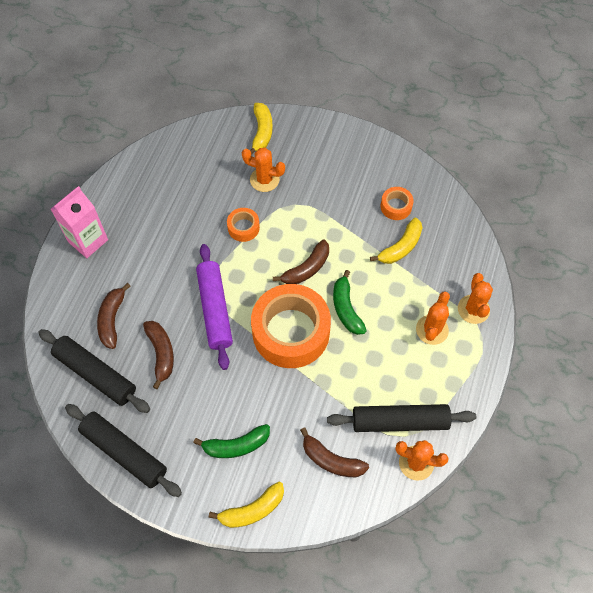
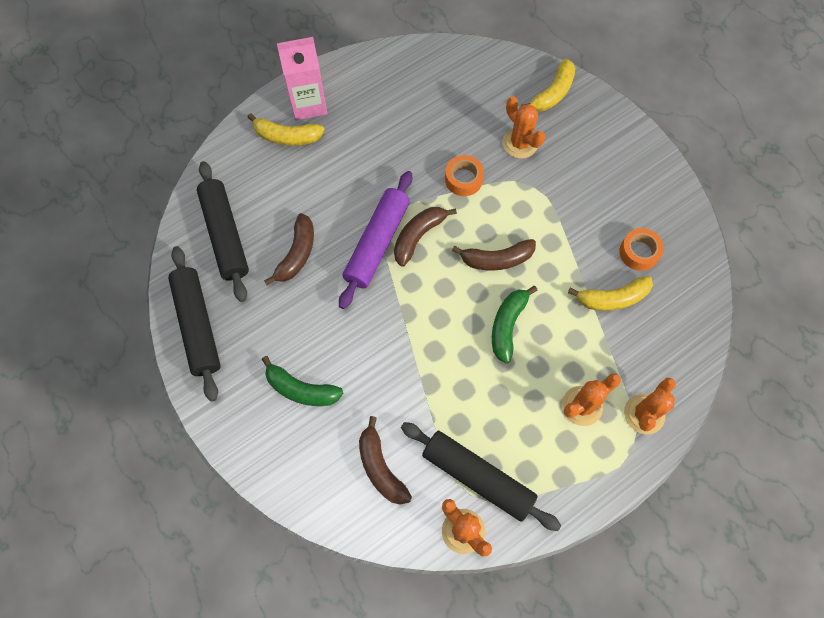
camera: 35 degrees right, 5 degrees up
brown banana [97,283,131,349] -> brown banana moved to [394,207,457,267]
yellow banana [209,482,284,528] -> yellow banana moved to [247,113,325,146]
orange tape [251,284,331,368] -> none

